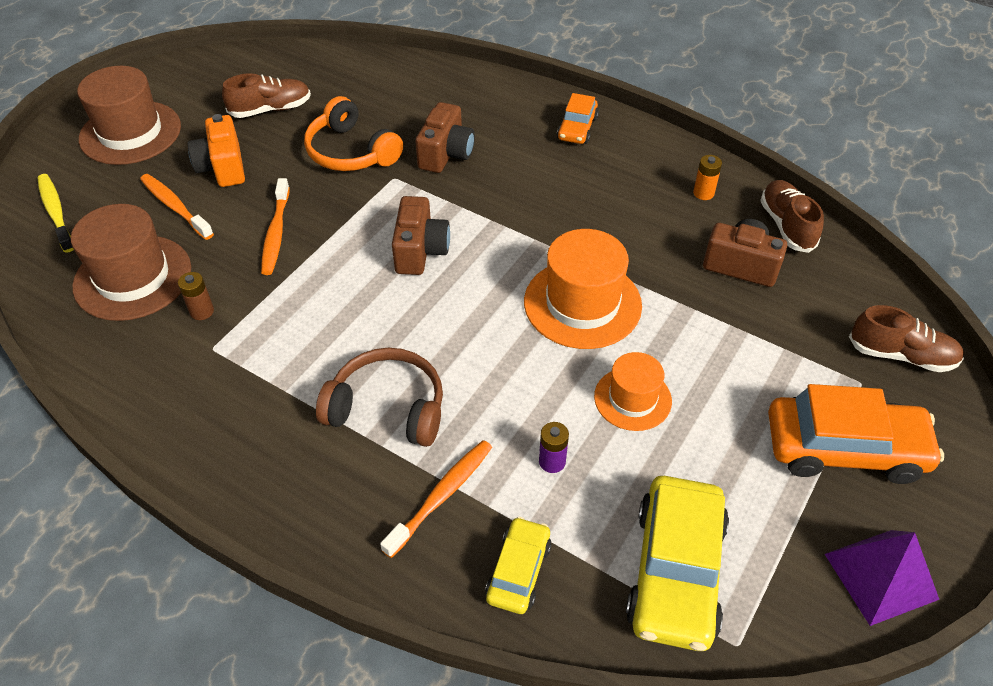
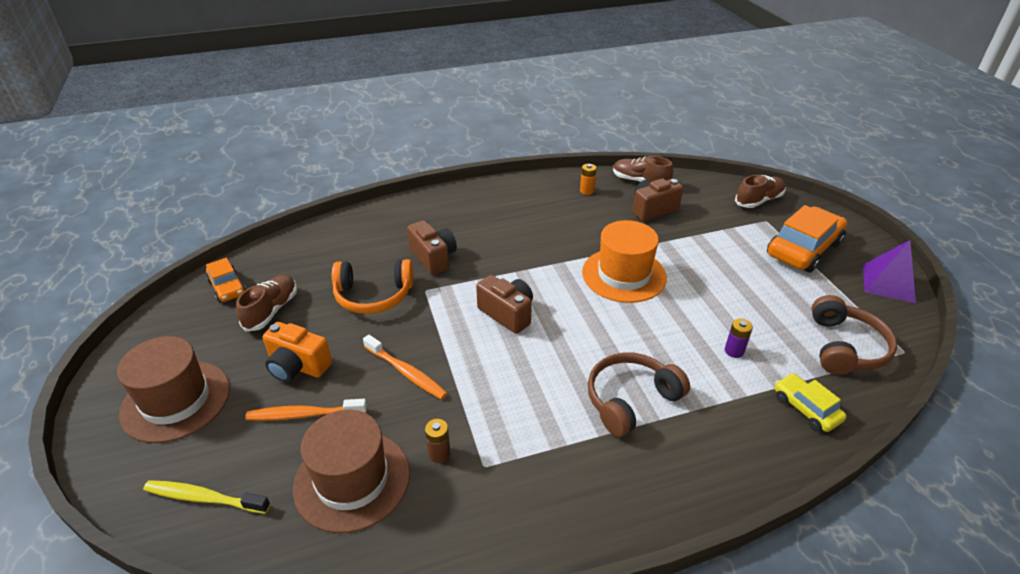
camera: 50 degrees left, 10 degrees down
orange toothbrush [380,440,492,558] -> none
orange car [557,93,599,144] -> orange car moved to [206,258,246,302]
orange hat [594,352,672,431] -> none
yellow car [626,476,729,651] -> brown headphones [811,295,897,375]

